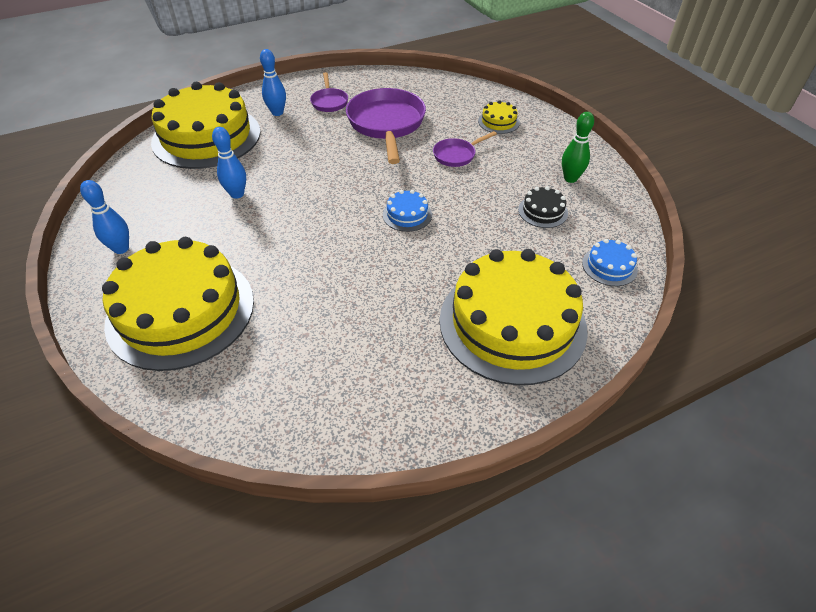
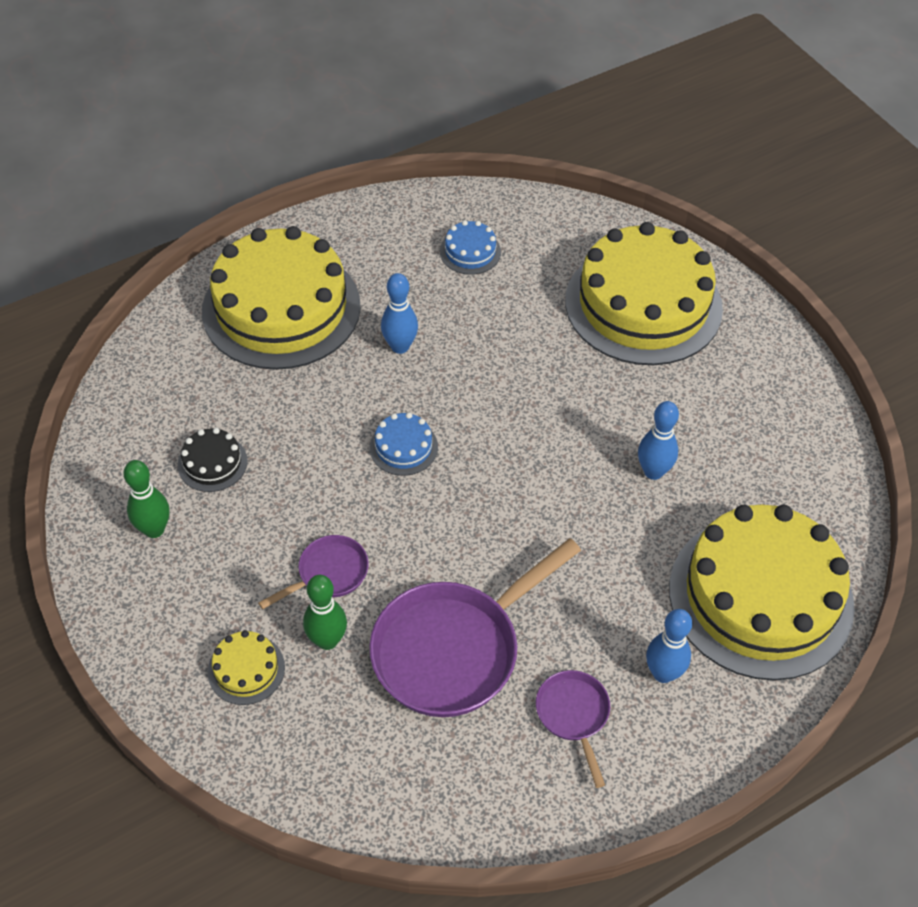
camera: 175 degrees right, 5 degrees up
blue bowling pin [80,180,129,254] -> blue bowling pin moved to [381,273,418,354]
purple pan [346,88,426,164] -> purple pan turned 60 degrees clockwise [369,538,581,717]
blue cake [582,239,638,286] -> blue cake moved to [440,220,501,275]
none -> green bowling pin [303,575,347,650]

